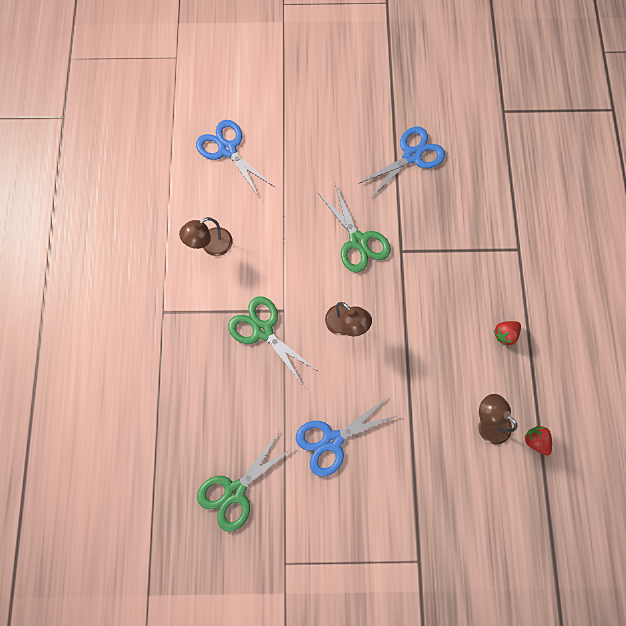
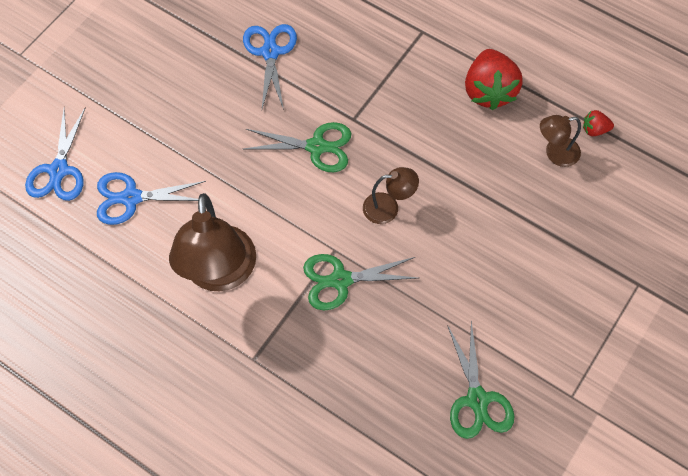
camera: 55 degrees left, 10 degrees down
brown lamp [179,217,233,256] -> brown lamp [169,193,256,291], size x2.00
blue scissors [296,398,399,477] -> blue scissors moved to [25,107,86,201]
red strawberry [494,321,521,346] -> red strawberry [465,49,523,110], size x2.18

